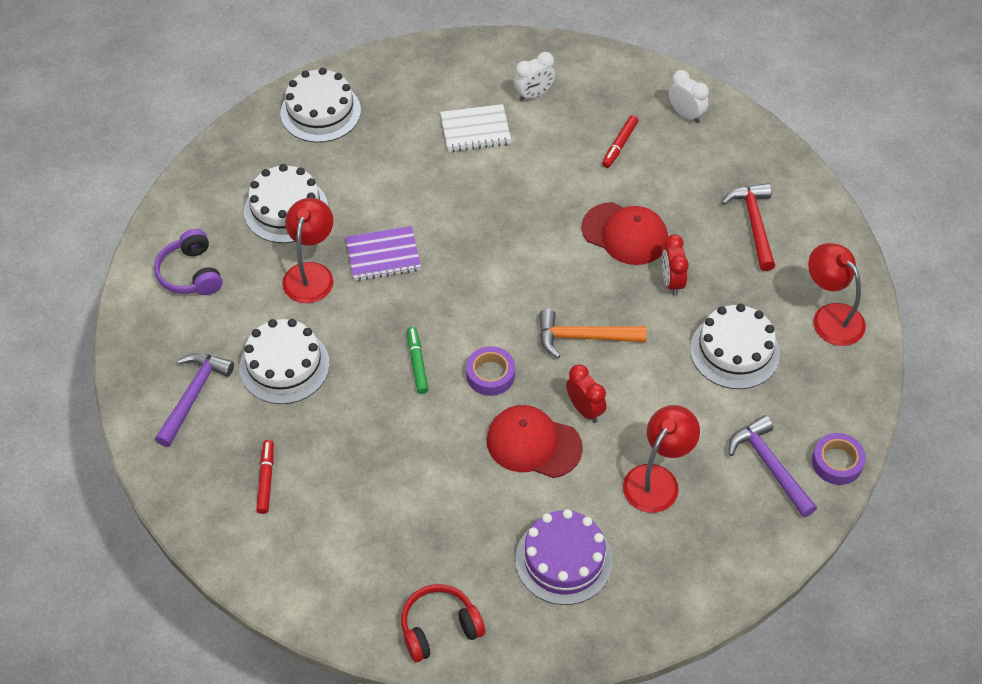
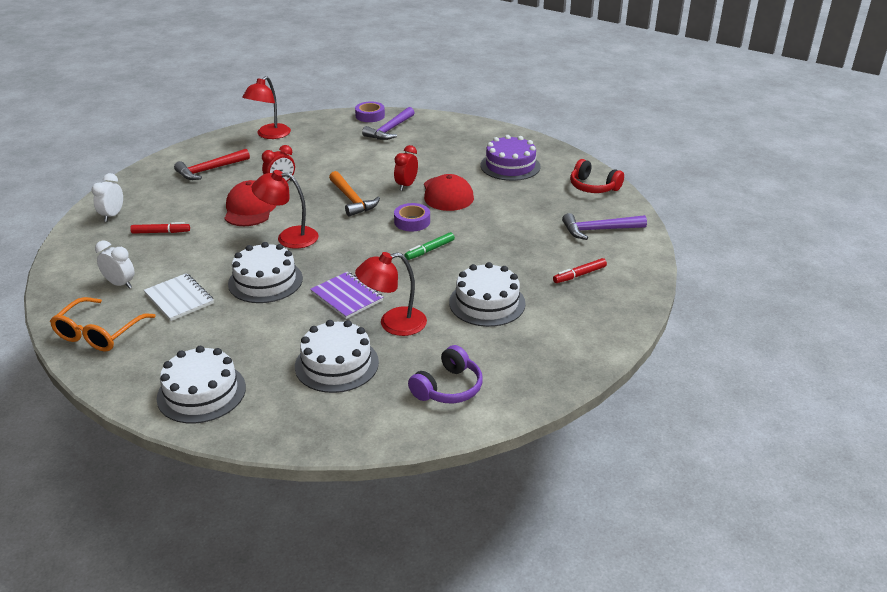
camera: 120 degrees left, 20 degrees down
purple hammer [155,353,234,447] -> purple hammer moved to [562,213,647,240]
red lamp [623,405,700,513] -> red lamp moved to [251,170,319,249]
white cake [690,304,780,389] -> white cake moved to [228,242,303,303]
none -> orange glasses [50,297,156,352]

